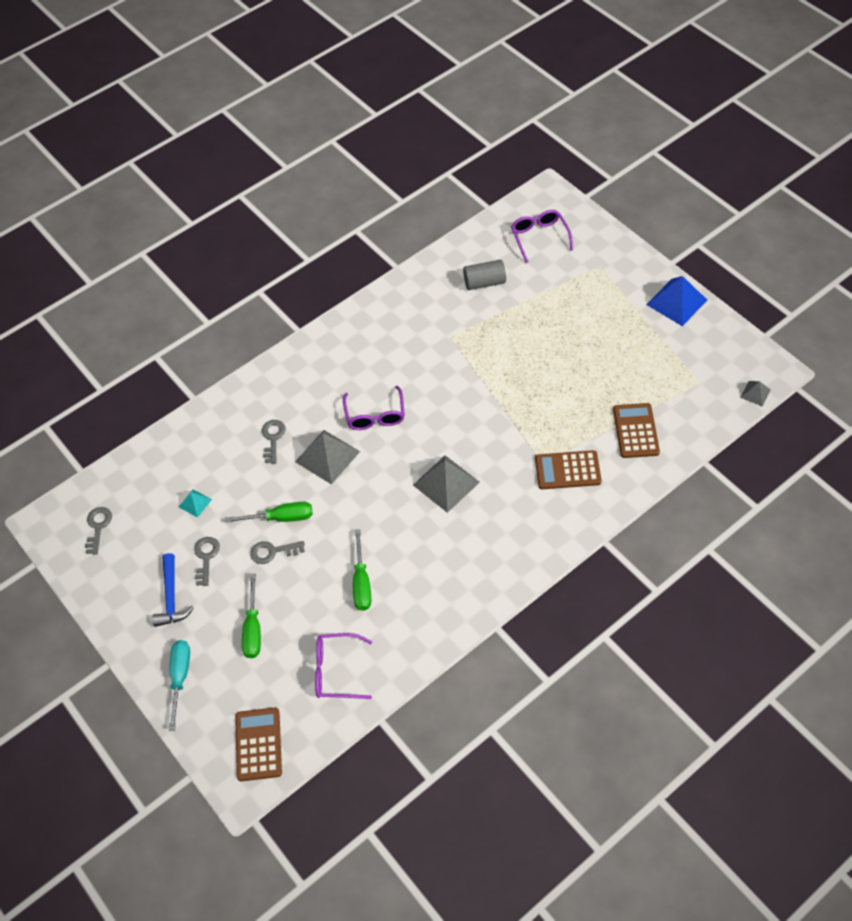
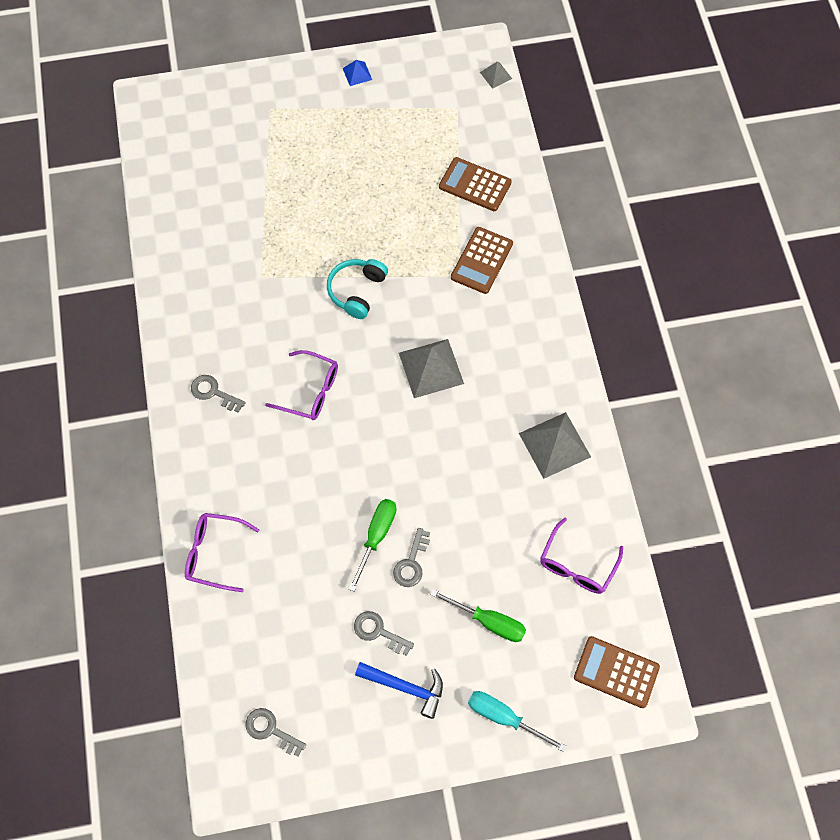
camera: 65 degrees left, 10 degrees up
turquoise pyramid [179,489,212,518] -> none
grey key [262,420,285,464] -> grey key moved to [191,375,246,413]
grey pyramid [295,430,360,485] -> grey pyramid moved to [519,412,591,479]
green screwdriver [353,529,371,611] -> none
grey cylinder [463,260,506,290] -> none
purple glasses [511,210,573,263] -> purple glasses moved to [185,513,259,592]
blue pyramid [646,276,707,326] -> blue pyramid [343,60,372,86], size x0.51
none -> turquoise headphones [327,259,388,319]

